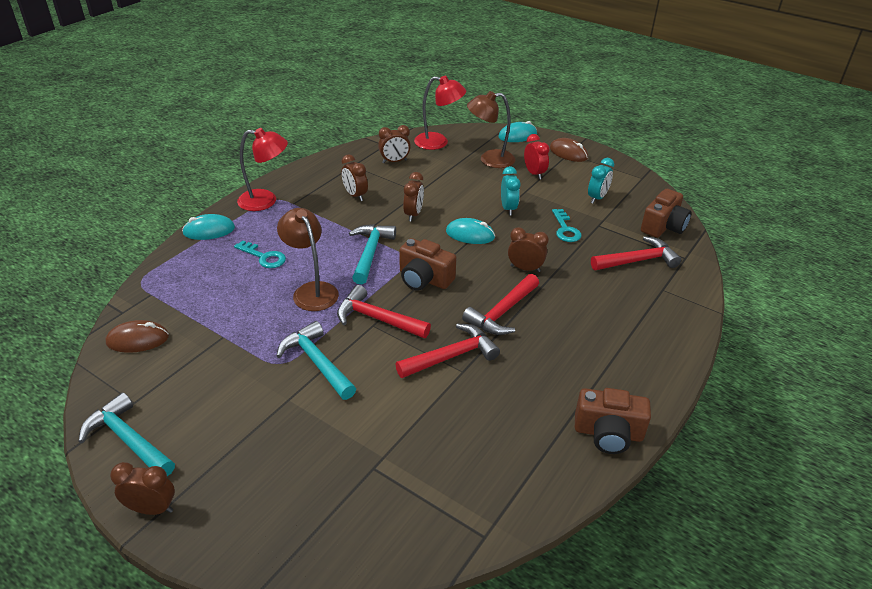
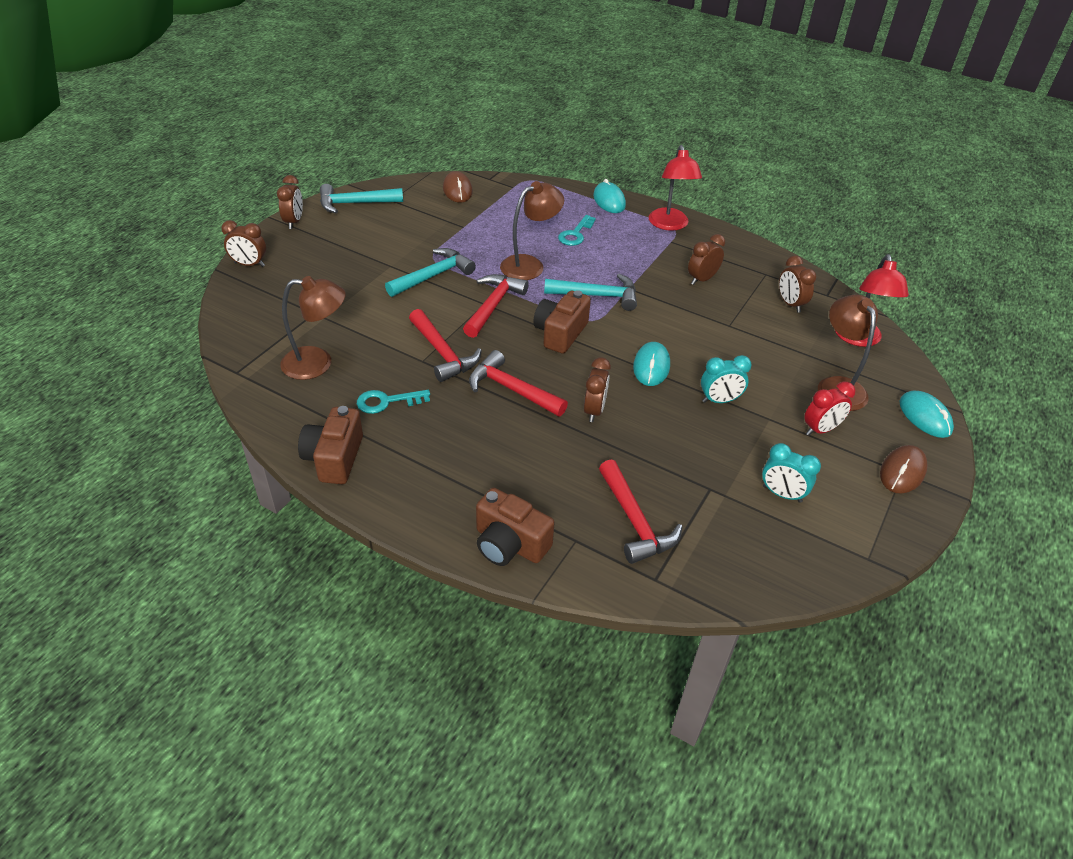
camera: 85 degrees right, 5 degrees up
turquoise hammer [78,392,175,476] -> turquoise hammer turned 135 degrees counterclockwise [320,184,403,213]
brown clock [403,172,424,221] -> brown clock moved to [221,220,266,267]
turquoise key [552,209,581,242] -> turquoise key moved to [357,390,430,414]
brown camera [641,189,692,238] -> brown camera moved to [476,488,554,566]
none -> brown lamp [280,276,346,380]

